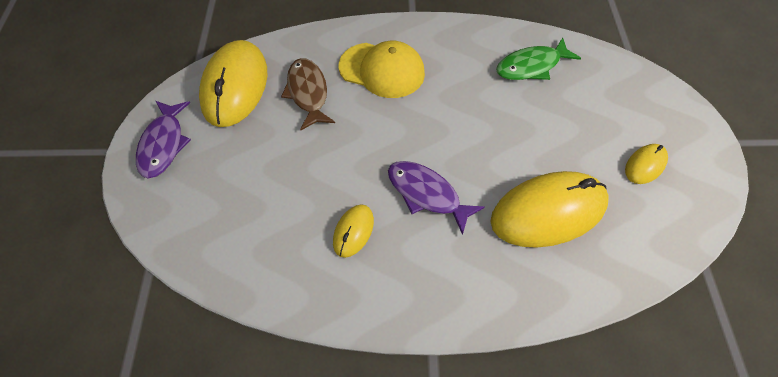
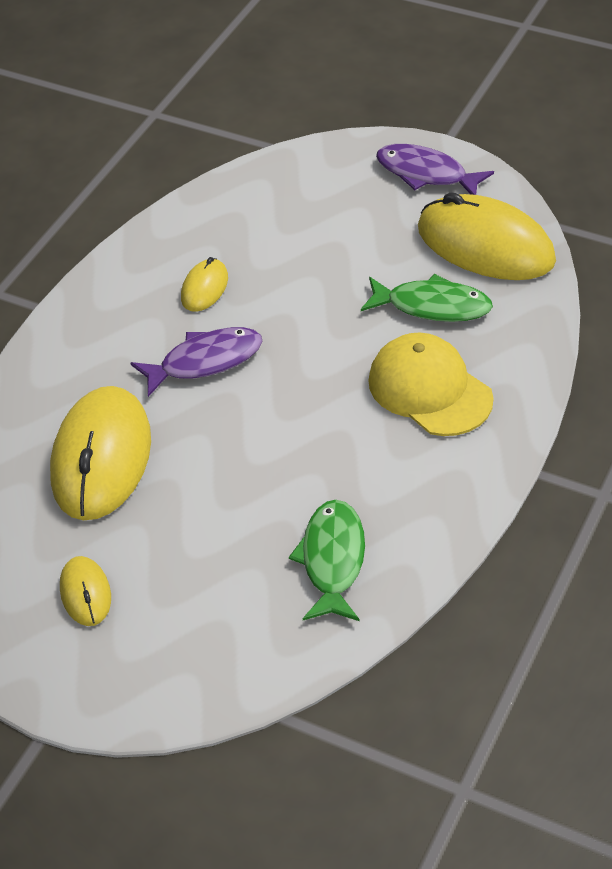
camera: 120 degrees right, 10 degrees down
brown fish [281,58,335,130] -> green fish [361,274,493,322]
yellow mouse [333,204,374,258] -> yellow mouse turned 60 degrees clockwise [181,257,228,312]
yellow cap [339,41,425,98] -> yellow cap turned 90 degrees clockwise [368,332,494,436]

